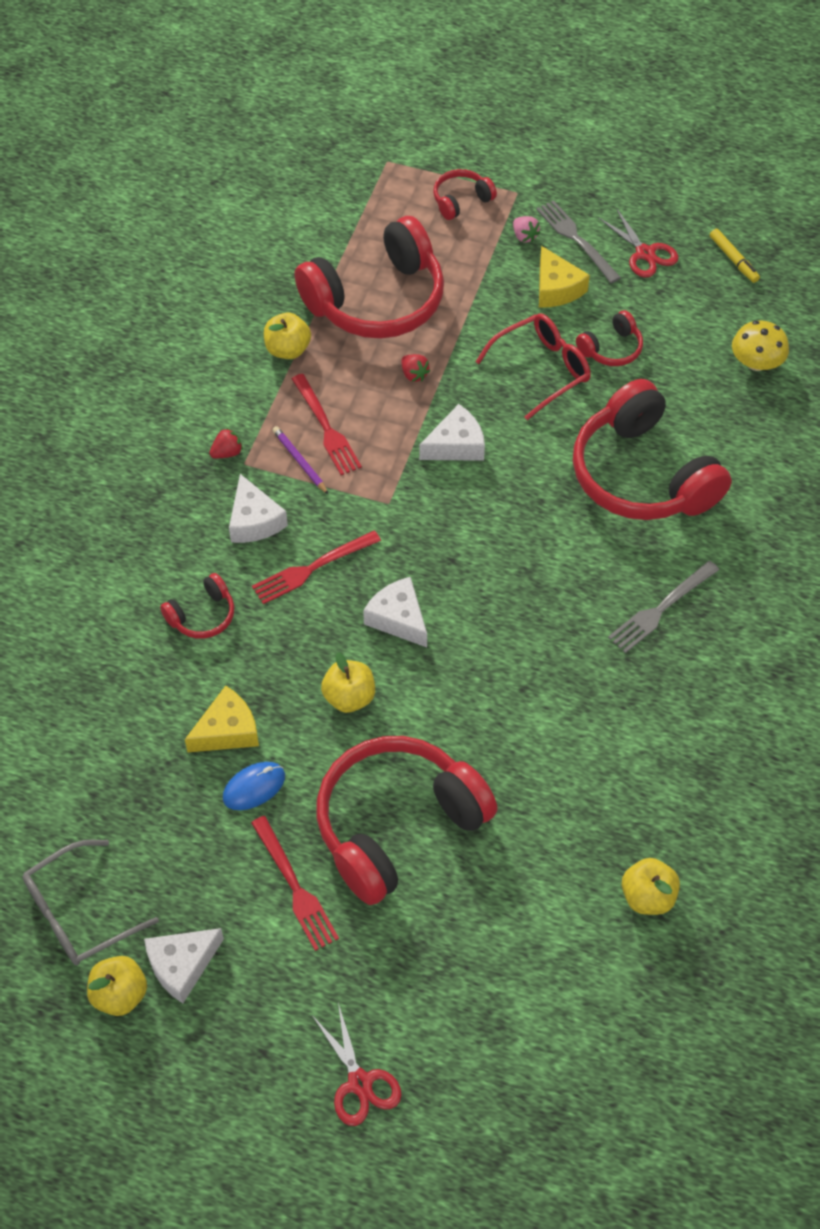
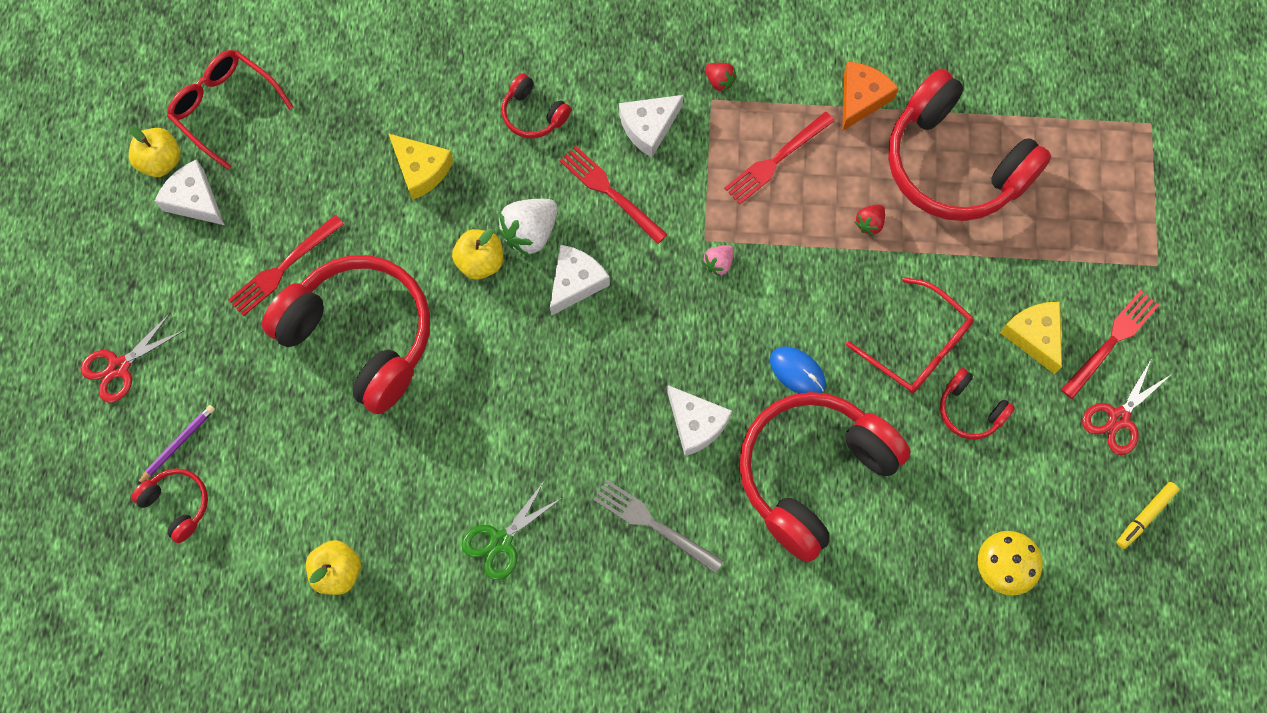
camera: 75 degrees right, 15 degrees up
grey glasses [23,840,159,965] -> red glasses [167,50,293,170]
blue mouse [223,762,285,810] -> blue mouse moved to [770,346,826,394]
yellow apple [264,313,311,359] -> orange cheese [842,62,899,131]
purple pencil [272,426,329,495] -> purple pencil moved to [137,405,215,485]
white cheese [419,404,485,461] -> white cheese moved to [667,385,732,456]
red headphones [433,169,497,220] -> red headphones moved to [131,469,208,543]
pink strawberry [513,216,540,243] -> pink strawberry moved to [702,245,734,277]
grey fork [536,200,621,283] -> red fork [1061,290,1159,399]
yellow cheese [539,246,590,308] -> yellow cheese turned 105 degrees clockwise [1000,302,1062,374]
none -> green scissors [462,480,563,580]
none -> white strawberry [497,199,558,257]

